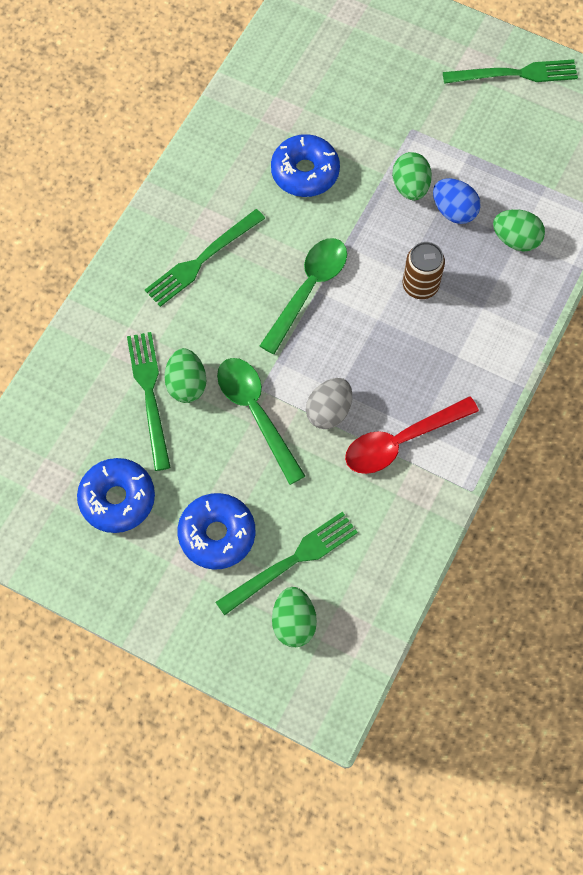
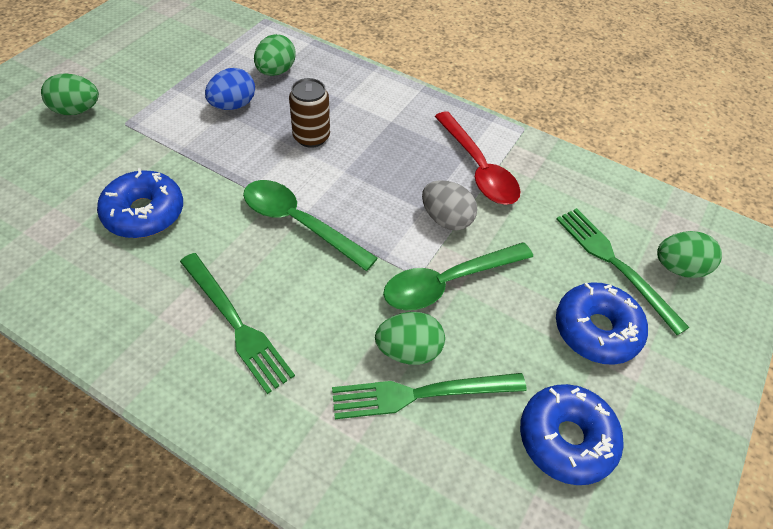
camera: 90 degrees left, 15 degrees down
green egg [392,152,432,200] -> green egg moved to [41,73,99,115]
green fork [443,59,578,84] -> none

